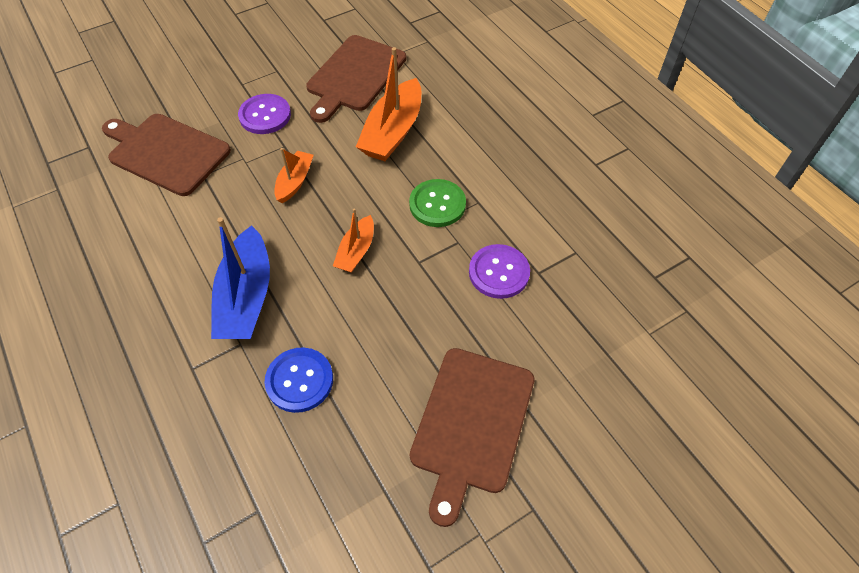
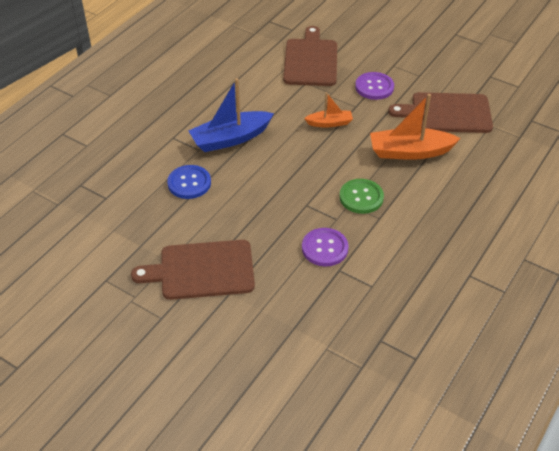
camera: 65 degrees right, 10 degrees down
orange boat [333,208,374,273] -> none

